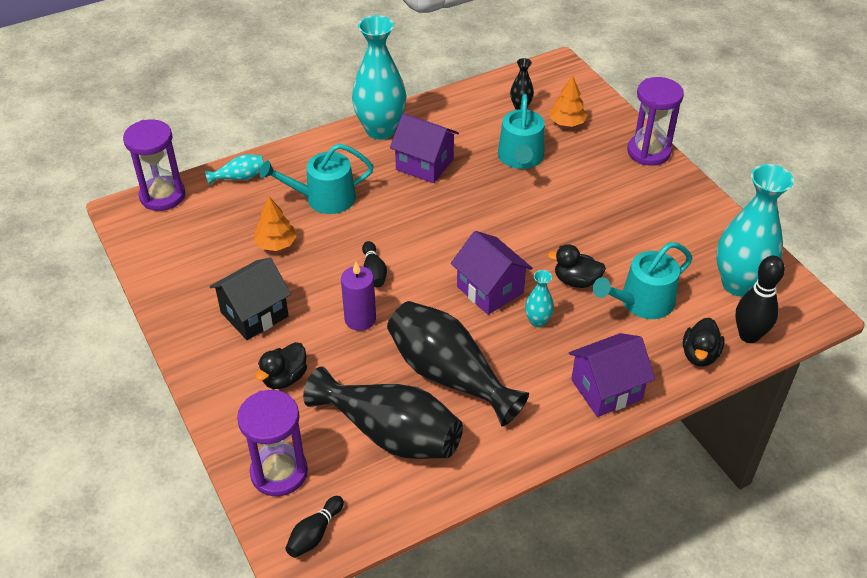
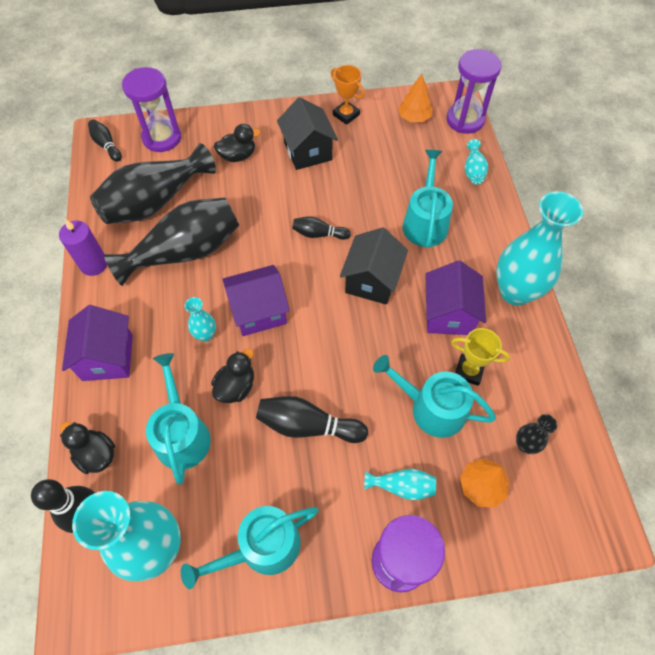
camera: 110 degrees right, 15 degrees up
orange tree [254,197,297,251] -> orange tree moved to [398,74,433,122]
black duck [255,342,307,389] -> black duck turned 105 degrees clockwise [214,124,261,162]
purple candle [341,262,376,331] -> purple candle moved to [59,219,107,276]
purple house [390,113,459,183] -> purple house turned 45 degrees counterclockwise [425,260,486,335]
none -> turquoise watering can [181,506,318,589]
none -> black bowling pin [256,396,368,443]
none -> orange trophy [331,65,365,125]
none -> black house [340,227,408,305]
none -> turquoise vase [364,469,436,500]
none -> yellow trophy [451,328,510,386]

